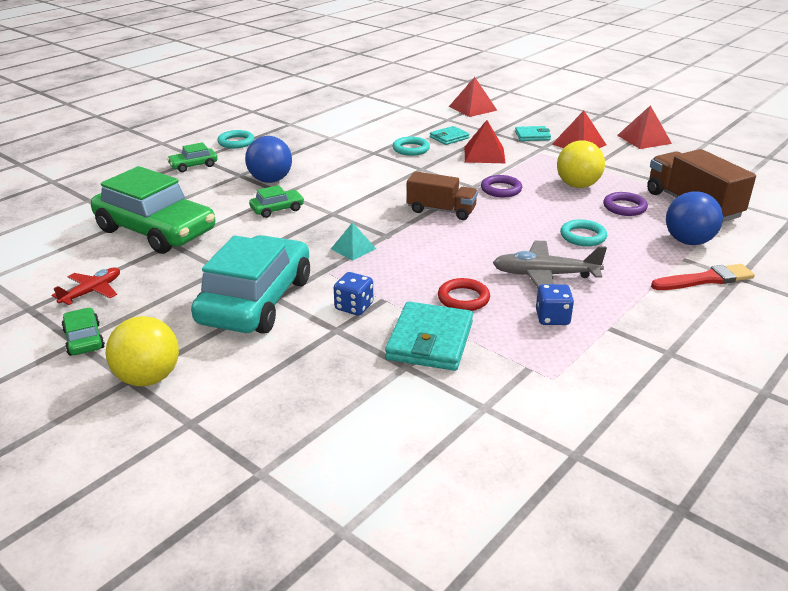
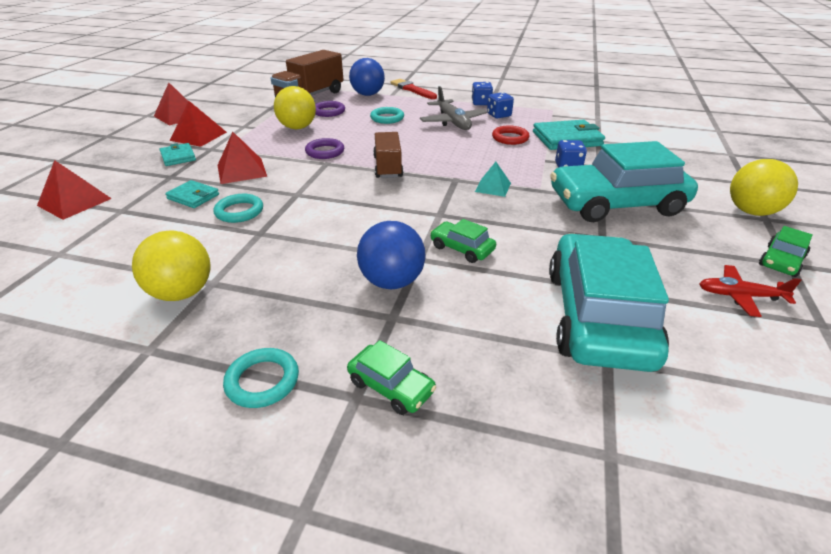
camera: 115 degrees left, 5 degrees up
green car [91,166,216,254] -> turquoise car [549,233,669,372]
none -> yellow ball [132,230,210,301]
none -> blue dice [471,82,493,105]

